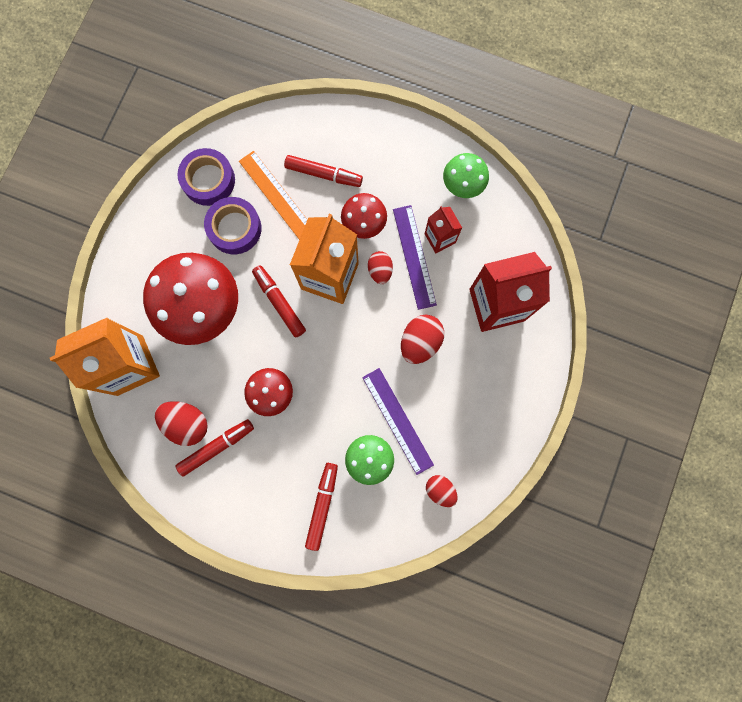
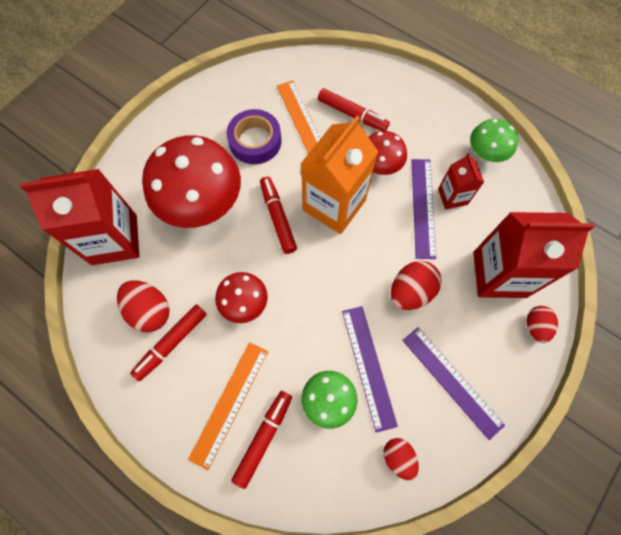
camera: 15 degrees right, 10 degrees down
orange carton [50,318,160,396] -> red carton [20,169,139,265]
red marker [176,419,254,476] -> red marker turned 150 degrees clockwise [130,304,207,381]
purple tape [177,148,235,206] -> none
red egg [368,251,393,284] -> red egg moved to [527,306,558,343]
none -> orange ruler [188,342,268,470]
none -> purple ruler [402,327,505,440]

